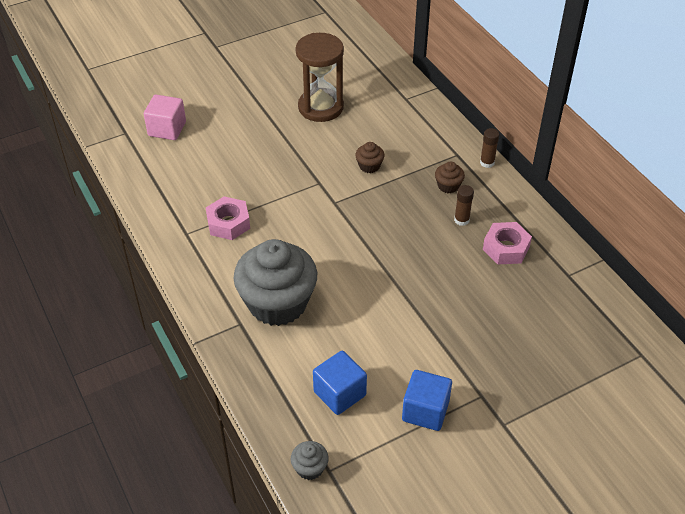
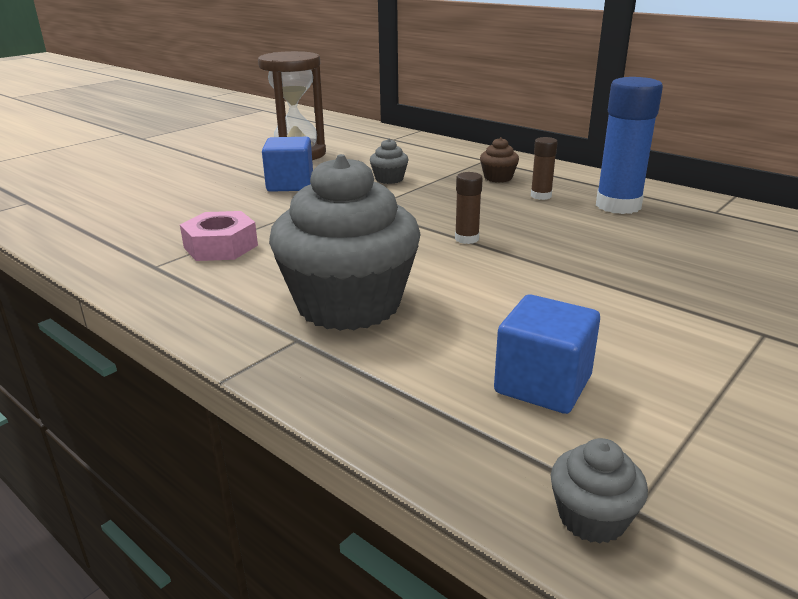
camera: 20 degrees left, 20 degrees down
pink cube [144,95,186,140] -> none
brown cupcake [355,142,385,173] -> grey cupcake [370,139,409,184]
blue cube [402,370,452,431] -> blue cube moved to [262,137,313,192]
brown glue stick [480,128,499,168] -> brown glue stick moved to [455,172,483,244]
pink nut [483,222,532,264] -> blue glue stick [596,77,663,214]

